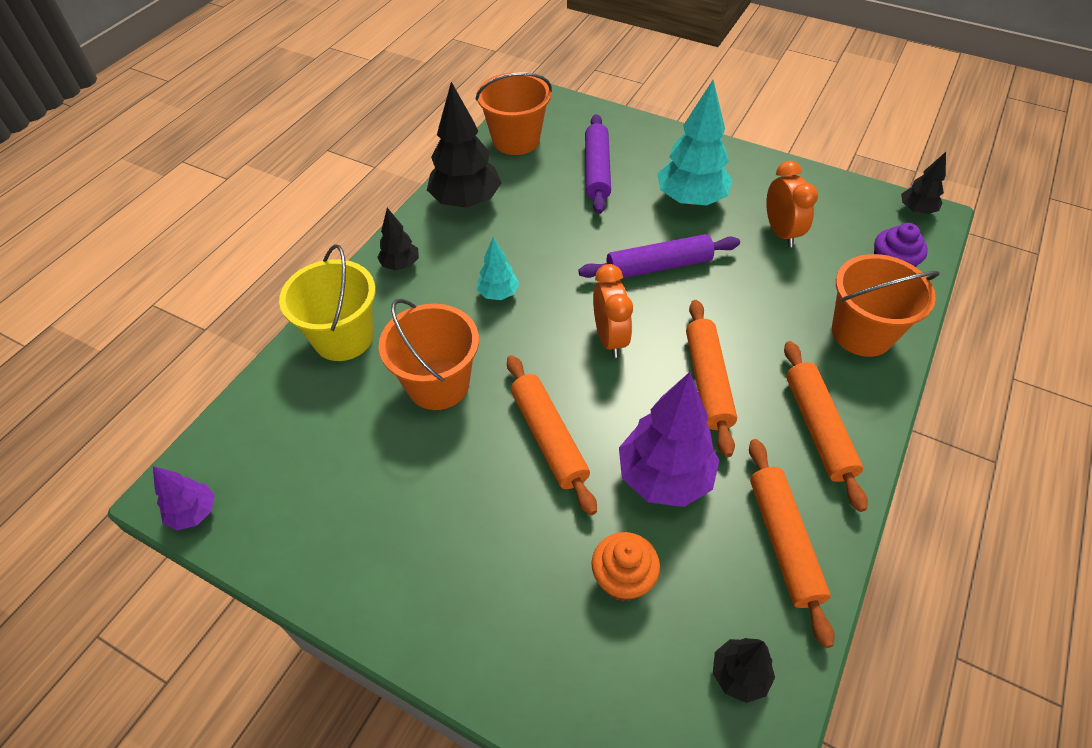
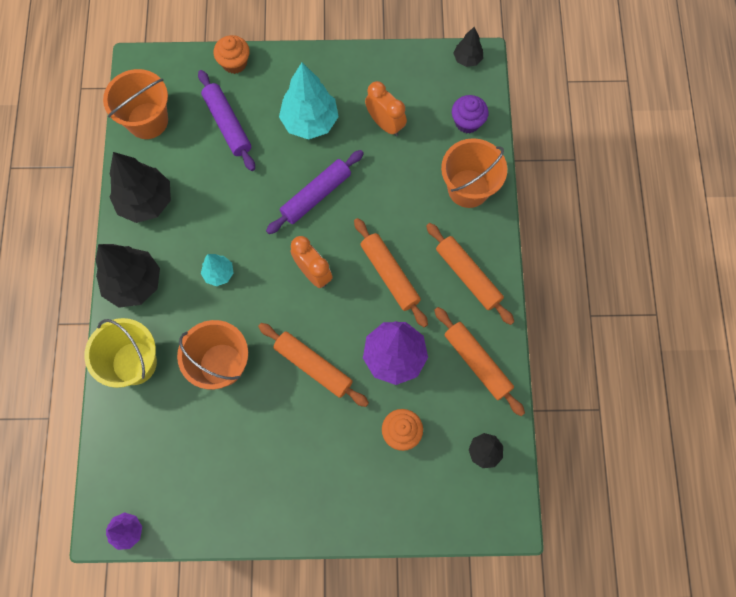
camera: 30 degrees left, 20 degrees up
black tree [377,208,419,271] -> black tree [96,244,160,308], size x1.90
none -> orange cupcake [214,35,250,74]

